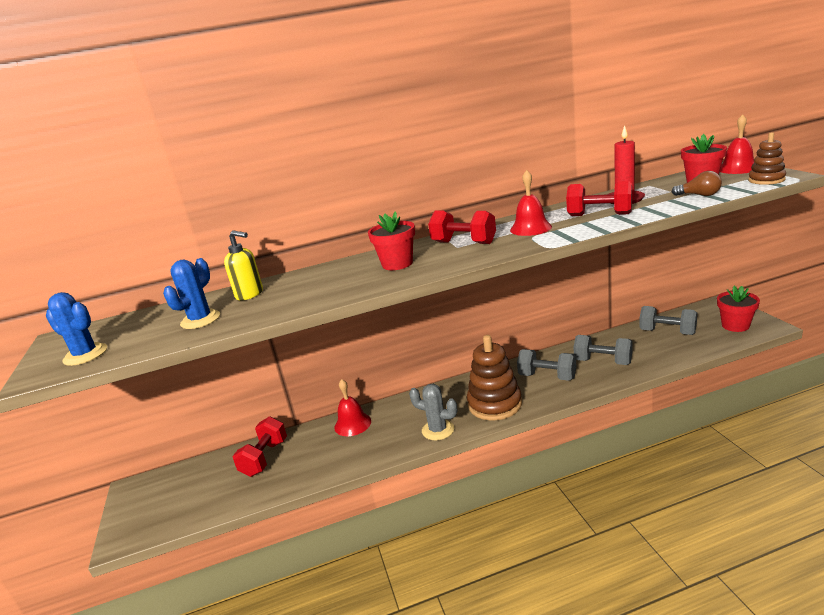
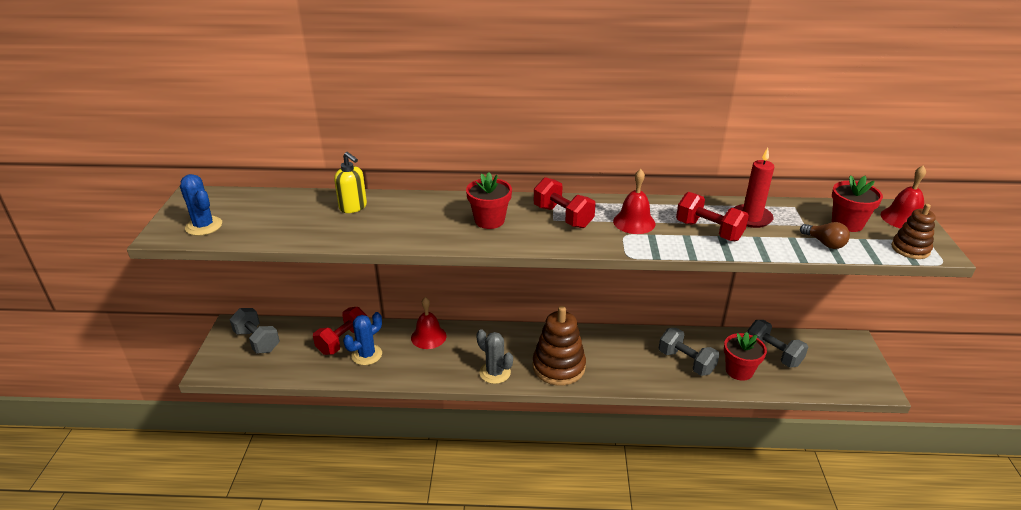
camera: 15 degrees right, 10 degrees up
blue cactus [163,258,220,329] -> blue cactus moved to [343,312,382,365]
grey dumbbell [517,349,576,381] -> grey dumbbell moved to [230,308,280,354]
red flower pot [717,286,760,332] -> red flower pot moved to [724,332,767,381]

